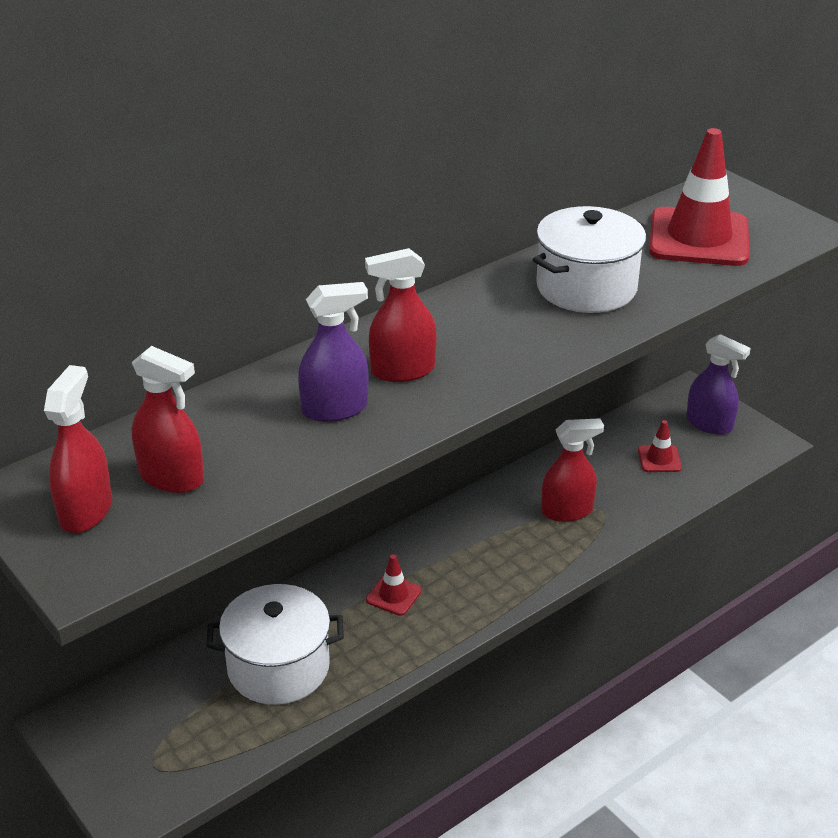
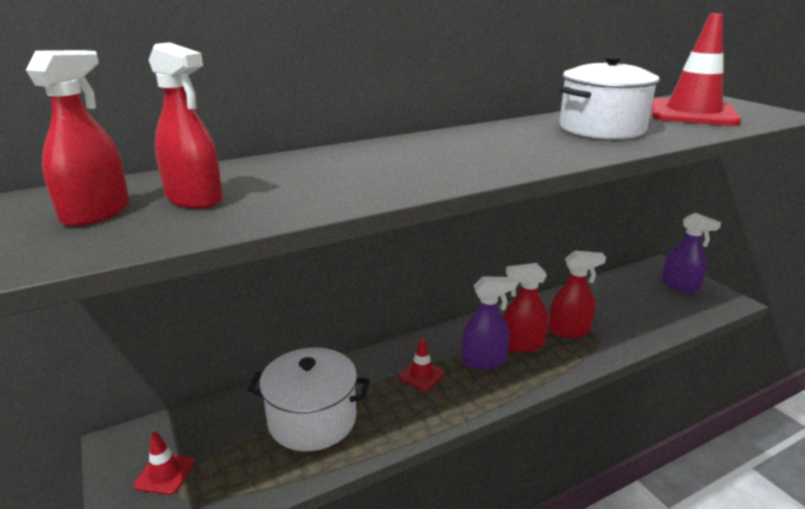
camera: 10 degrees right, 10 degrees down
purple spray bottle [298,282,369,422] -> purple spray bottle moved to [462,276,516,370]
red spray bottle [365,248,437,382] -> red spray bottle moved to [503,263,548,352]
red traffic cone [638,420,682,472] -> red traffic cone moved to [134,431,195,495]

